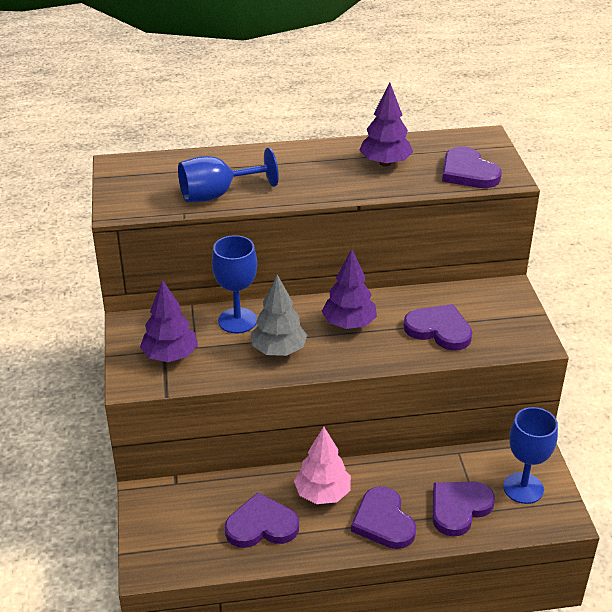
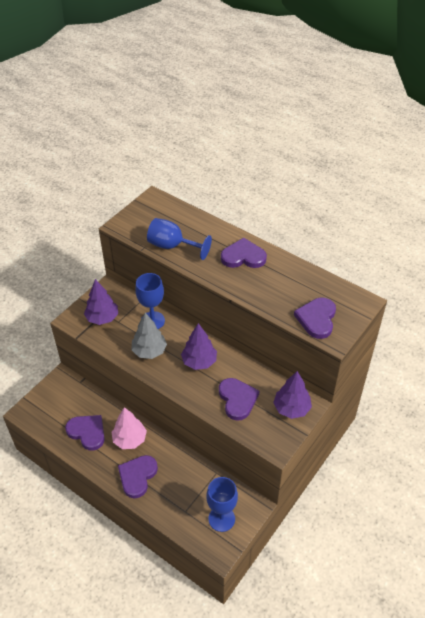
camera: 45 degrees right, 10 degrees up
purple tree [359,82,413,167] -> purple tree moved to [273,371,312,419]
purple heart [433,482,495,537] -> purple heart moved to [221,238,267,268]

